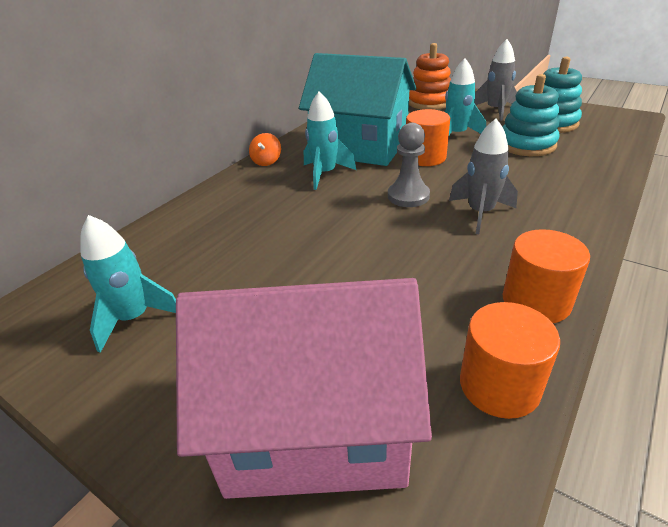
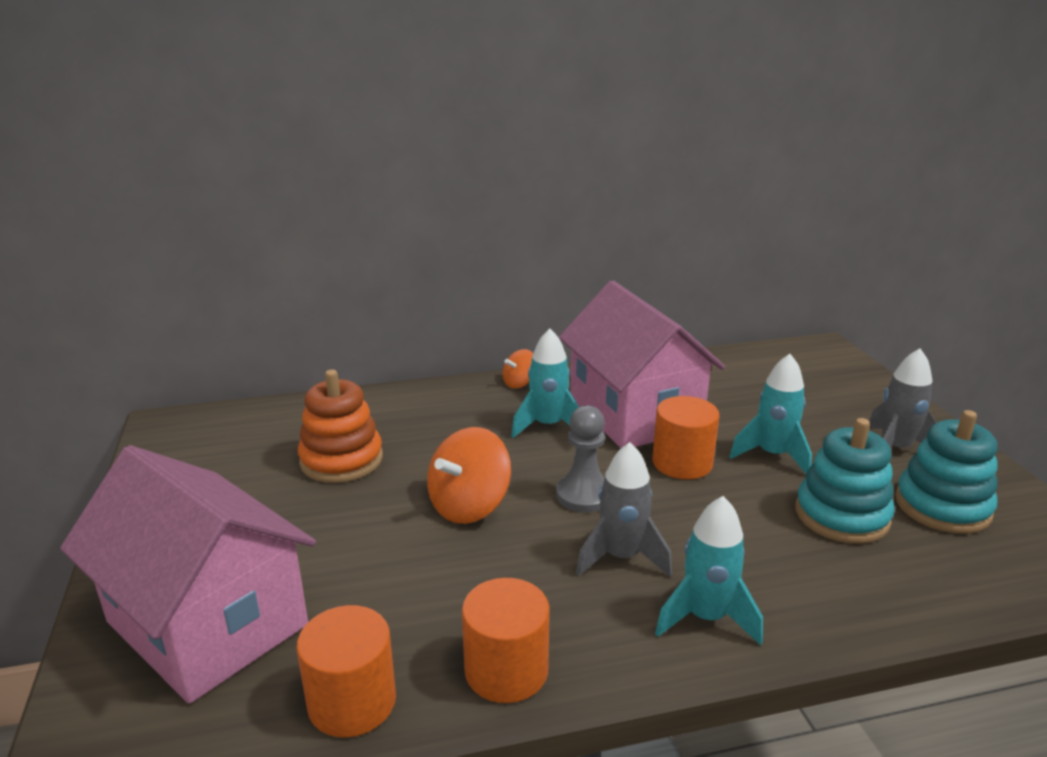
camera: 40 degrees right, 10 degrees down
turquoise rocket [80,215,176,353] -> turquoise rocket moved to [655,496,763,645]
turquoise house [299,53,416,166] -> pink house [559,280,725,448]
orange stacking toy [409,43,451,110] -> orange stacking toy moved to [298,369,383,483]
none -> orange spinning top [427,427,511,524]

